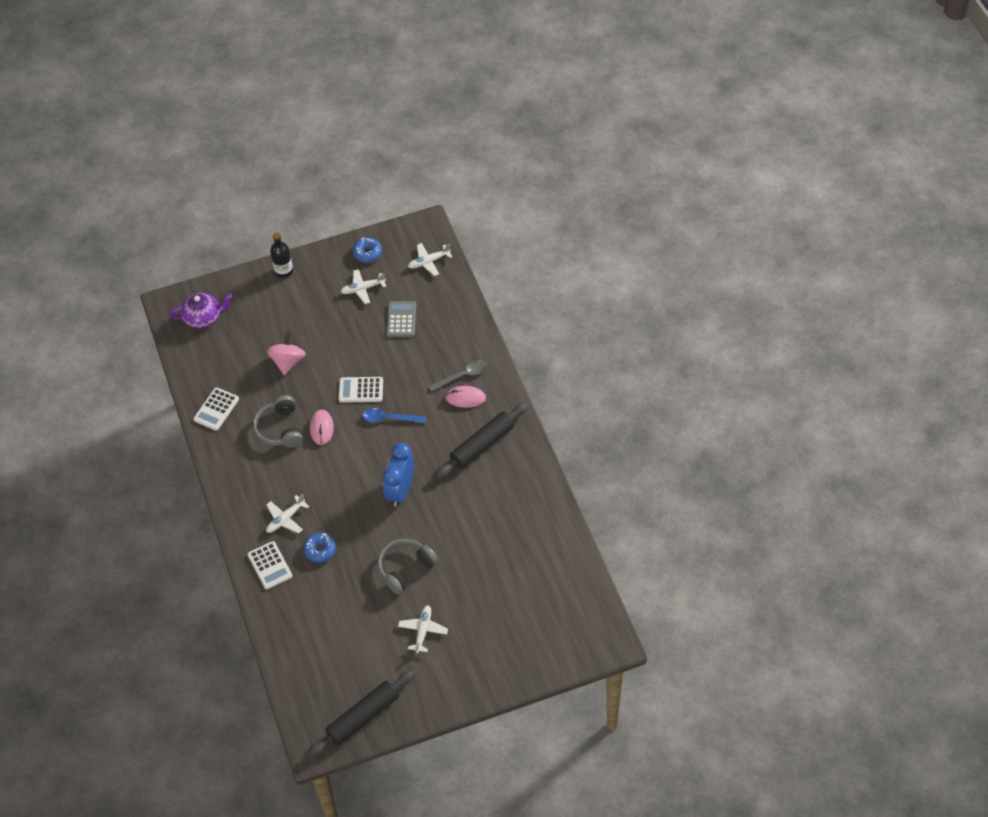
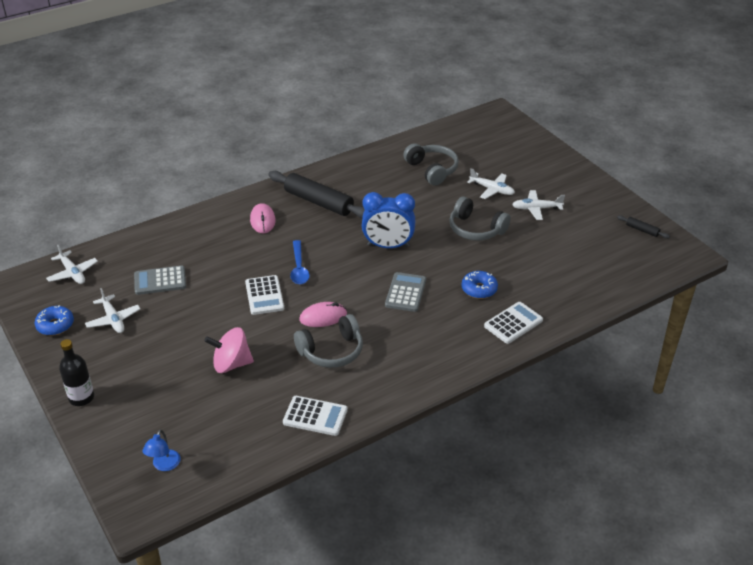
camera: 105 degrees left, 15 degrees down
purple teapot [169,293,233,328] -> blue lamp [142,430,180,471]
white plane [266,494,309,534] -> white plane moved to [467,168,515,199]
black rolling pin [308,670,415,757] -> black rolling pin [617,215,670,239], size x0.44
grey spoon [429,360,487,391] -> none
none -> grey calculator [385,272,426,312]
none -> grey headphones [403,143,459,186]

